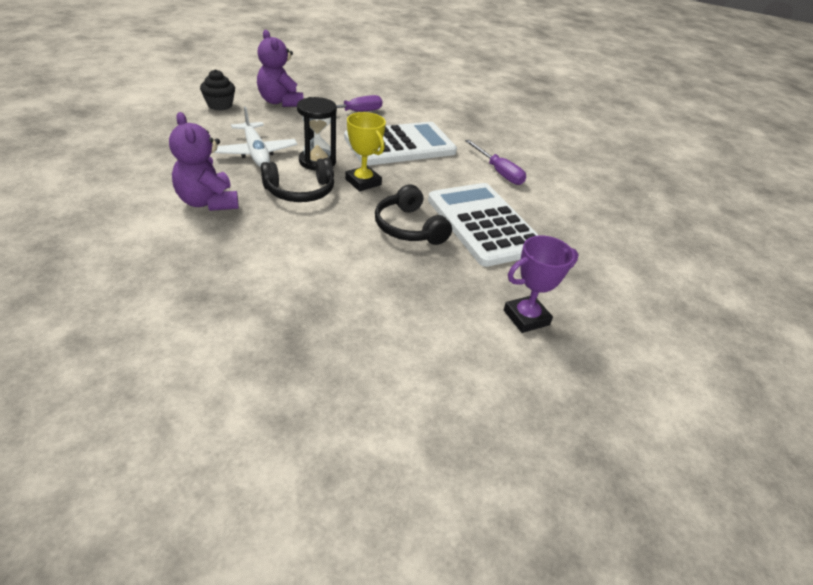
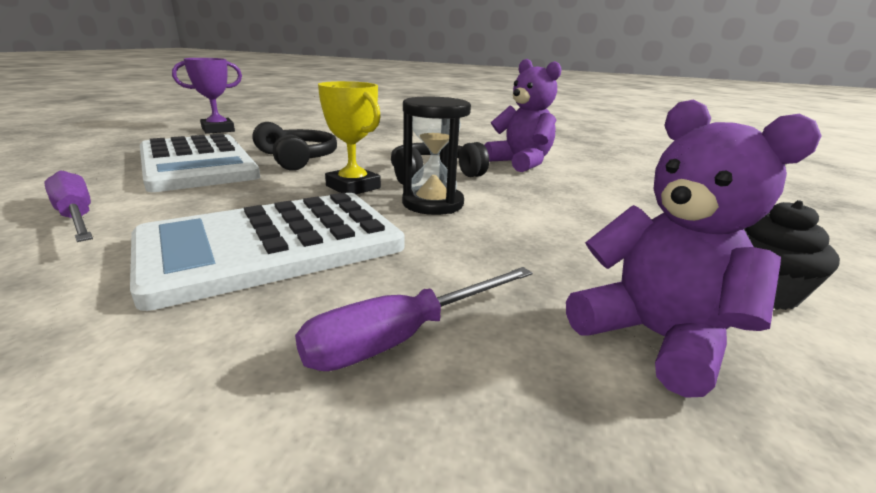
camera: 175 degrees right, 15 degrees down
white plane [214,107,298,167] -> none

